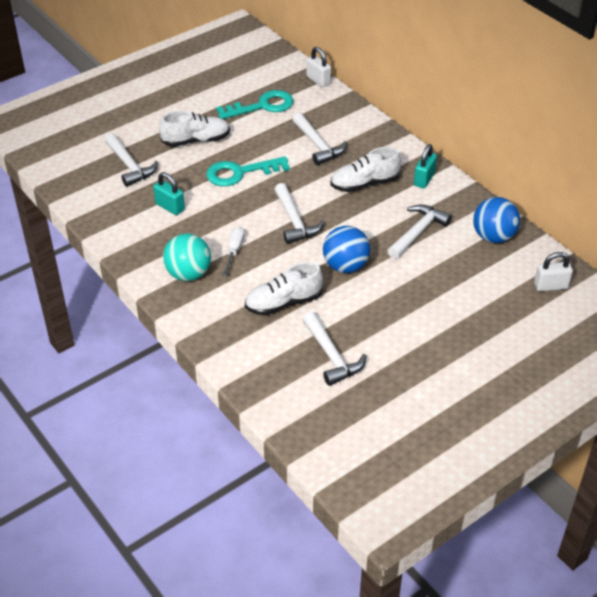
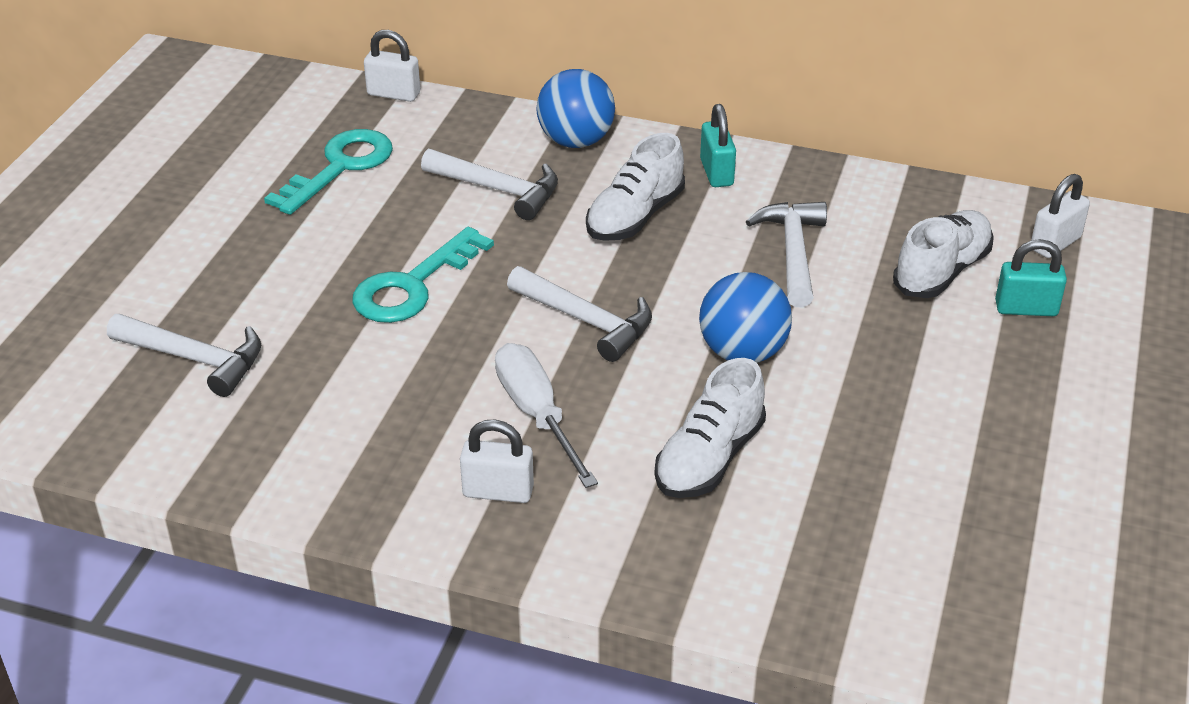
camera: 35 degrees left, 5 degrees down
turquoise padlock [153,172,185,215] -> turquoise padlock moved to [995,239,1067,316]
white shoe [159,111,230,147] -> white shoe moved to [893,210,994,298]
turquoise ball [163,233,211,281] -> white padlock [460,420,534,503]
white screwdriver [222,227,245,276] -> white screwdriver [495,343,598,488], size x1.52
white hammer [302,312,366,386] -> none
blue ball [473,197,520,243] -> blue ball moved to [536,69,615,148]

